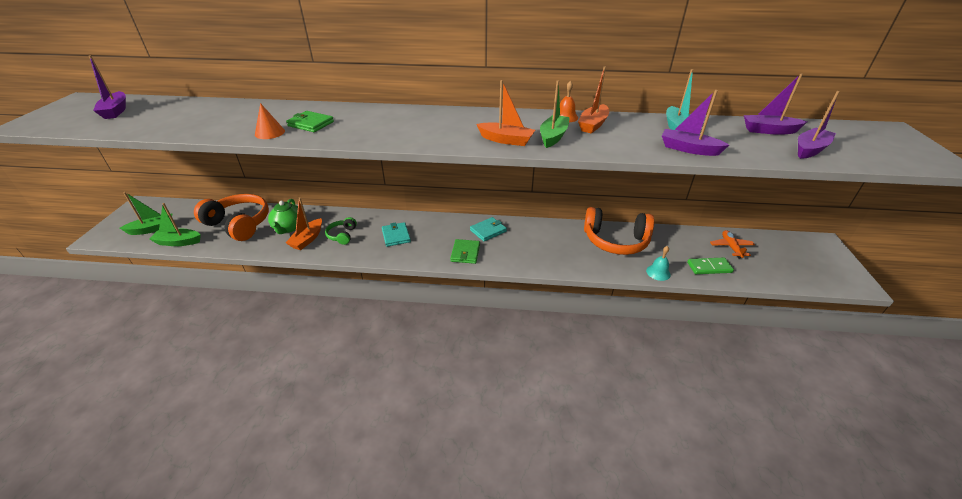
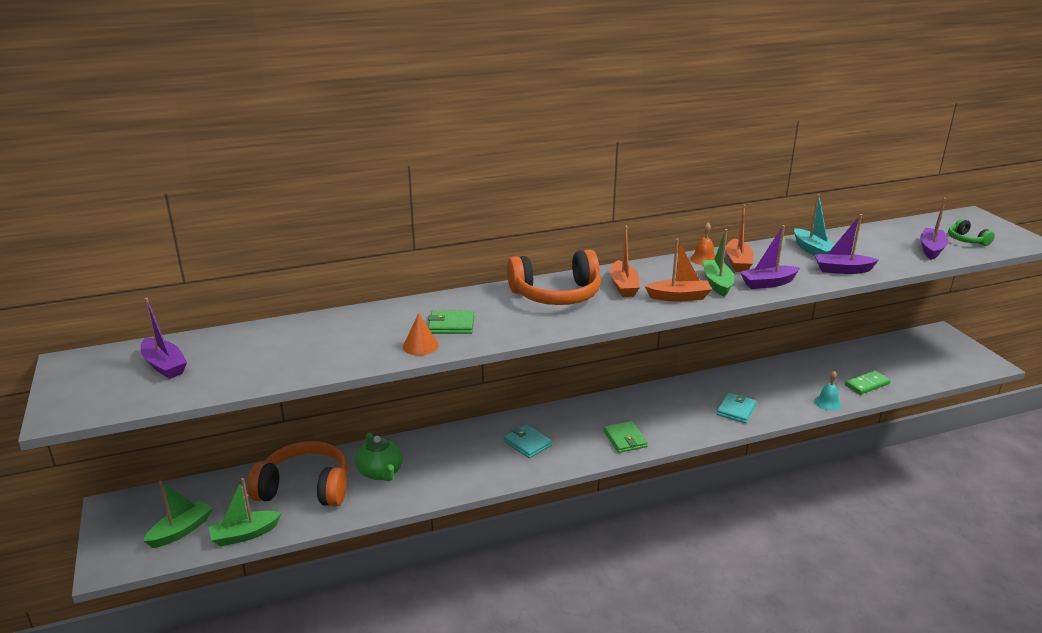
camera: 25 degrees left, 10 degrees down
orange boat [286,197,322,250] -> orange boat moved to [610,226,640,297]
green headphones [325,217,357,245] -> green headphones moved to [948,219,995,246]
turquoise wallet [470,217,507,241] -> turquoise wallet moved to [716,393,757,423]
orange headphones [584,207,654,255] -> orange headphones moved to [507,250,601,305]
orange plane [710,230,755,259] -> none
purple boat [744,74,807,135] -> purple boat moved to [740,225,800,289]

